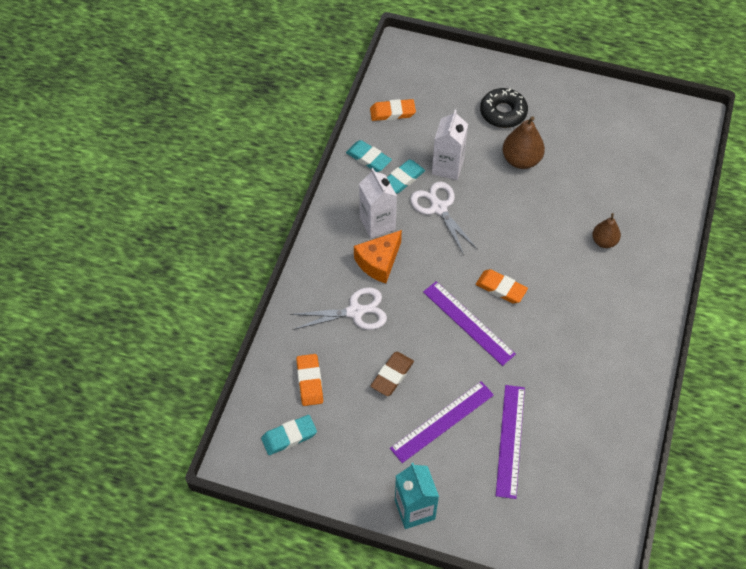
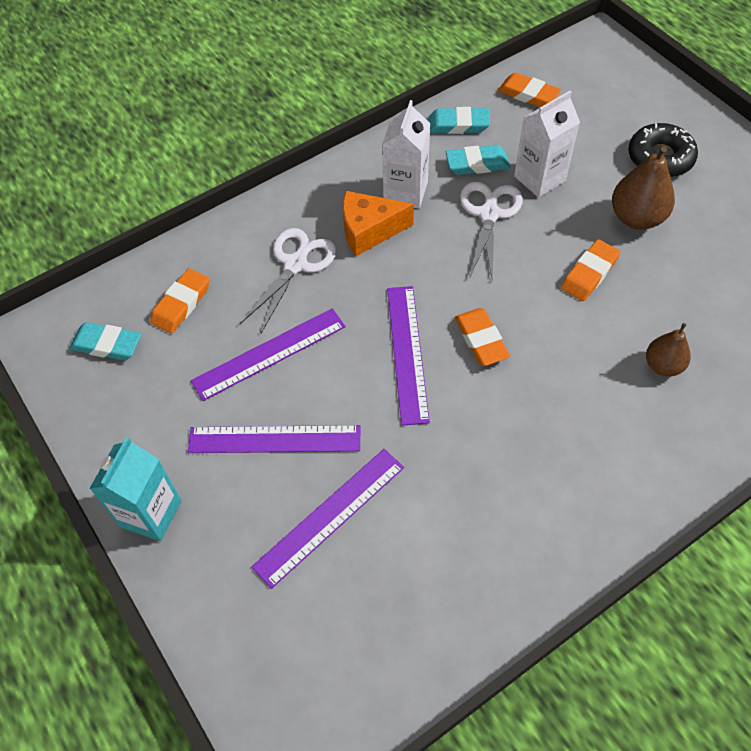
camera: 40 degrees right, 0 degrees up
white scissors [290,287,387,330] -> white scissors turned 90 degrees counterclockwise [240,228,336,333]
turquoise eraser [346,140,392,172] -> turquoise eraser turned 75 degrees counterclockwise [428,107,490,134]
brown eraser [370,352,414,396] -> purple ruler [191,308,346,401]
none -> orange eraser [561,239,620,301]

